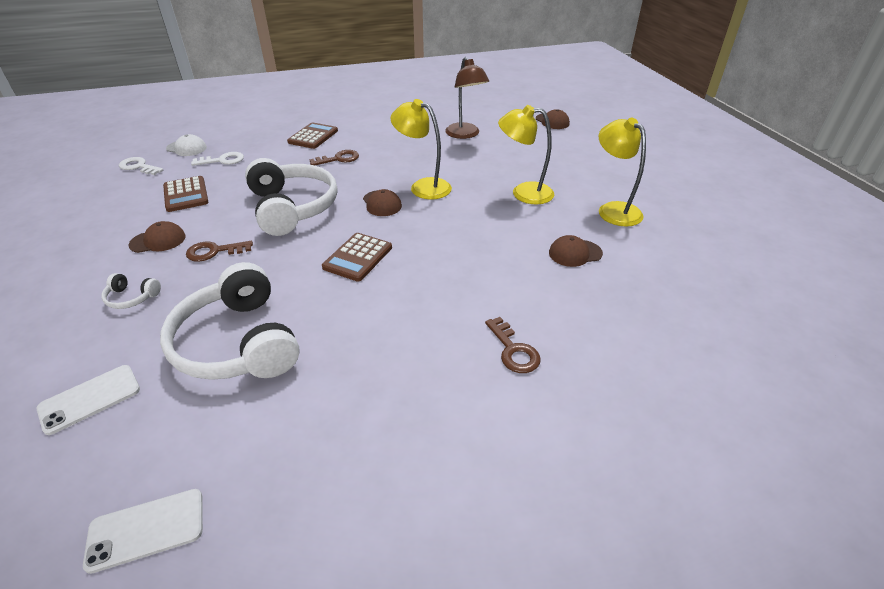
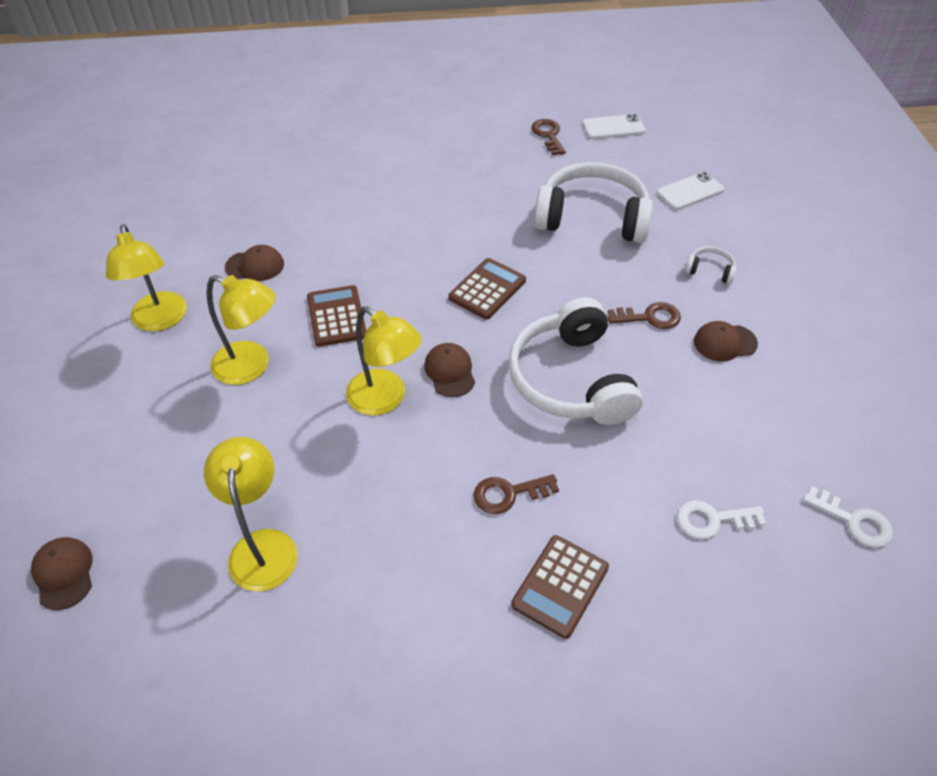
camera: 170 degrees left, 10 degrees up
white headphones [160,262,300,380] -> white headphones turned 60 degrees counterclockwise [534,162,653,243]
brown calculator [163,176,209,212] -> brown calculator moved to [307,285,367,347]
white cap [166,134,207,156] -> none
brown lamp [445,57,489,139] -> yellow lamp [204,437,298,591]
brown key [485,317,541,373] -> brown key moved to [531,119,566,155]

